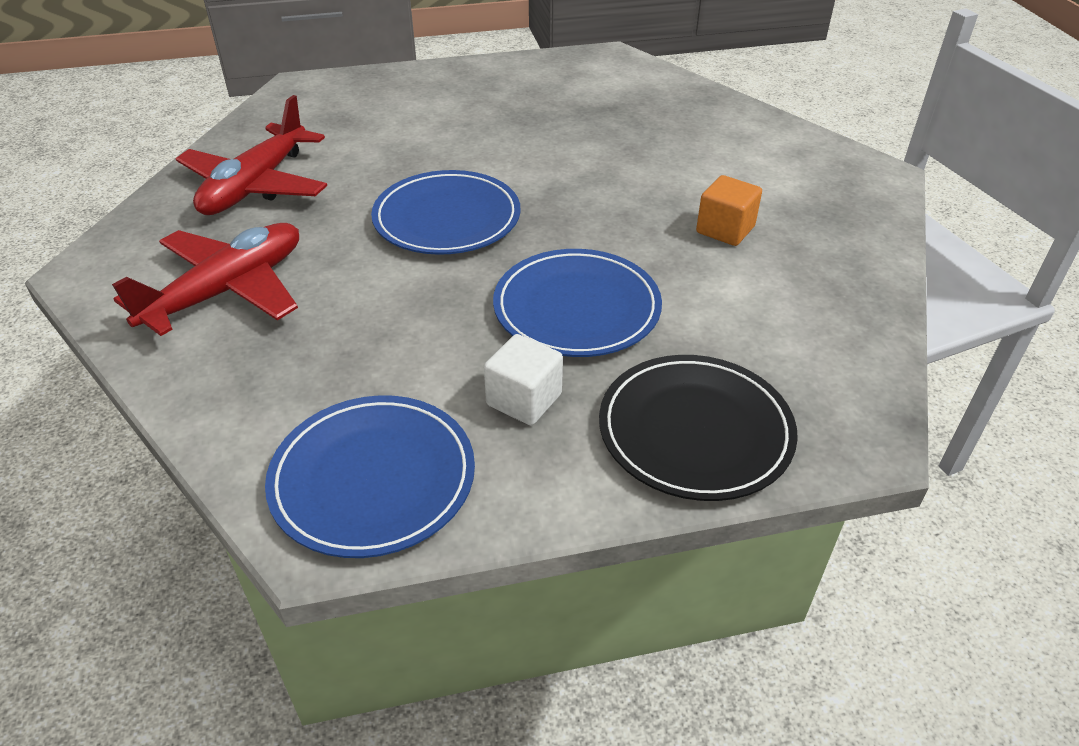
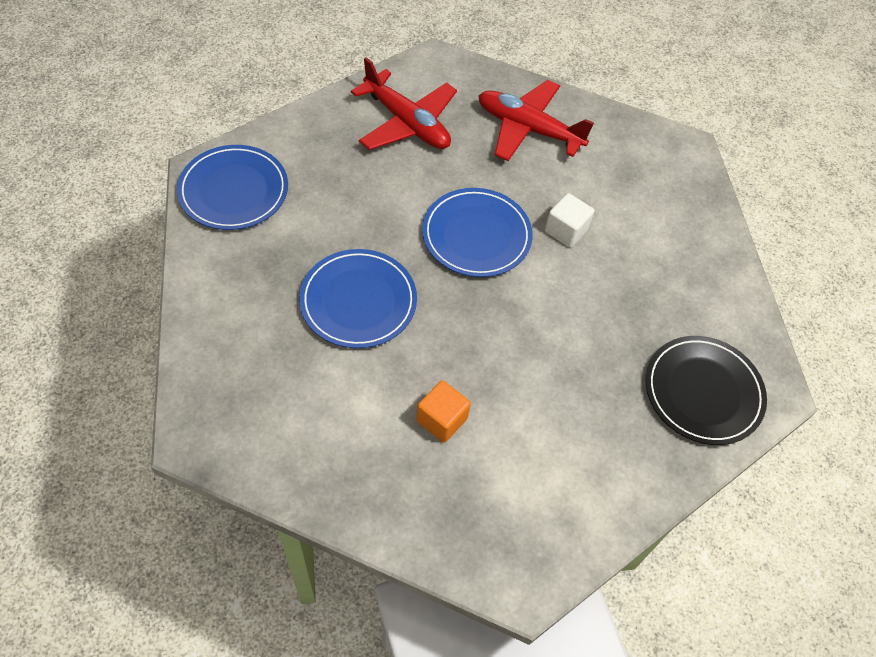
camera: 90 degrees right, 15 degrees up
white cube [484,334,563,425] -> white cube moved to [545,193,594,248]
black plate [599,355,798,501] -> black plate moved to [646,336,767,445]

